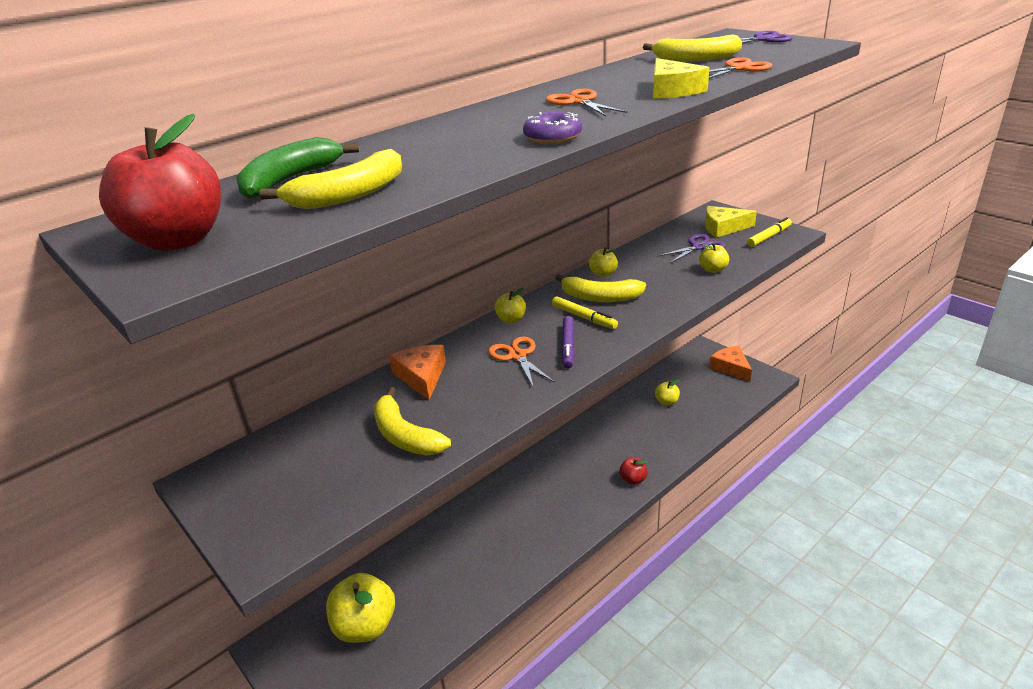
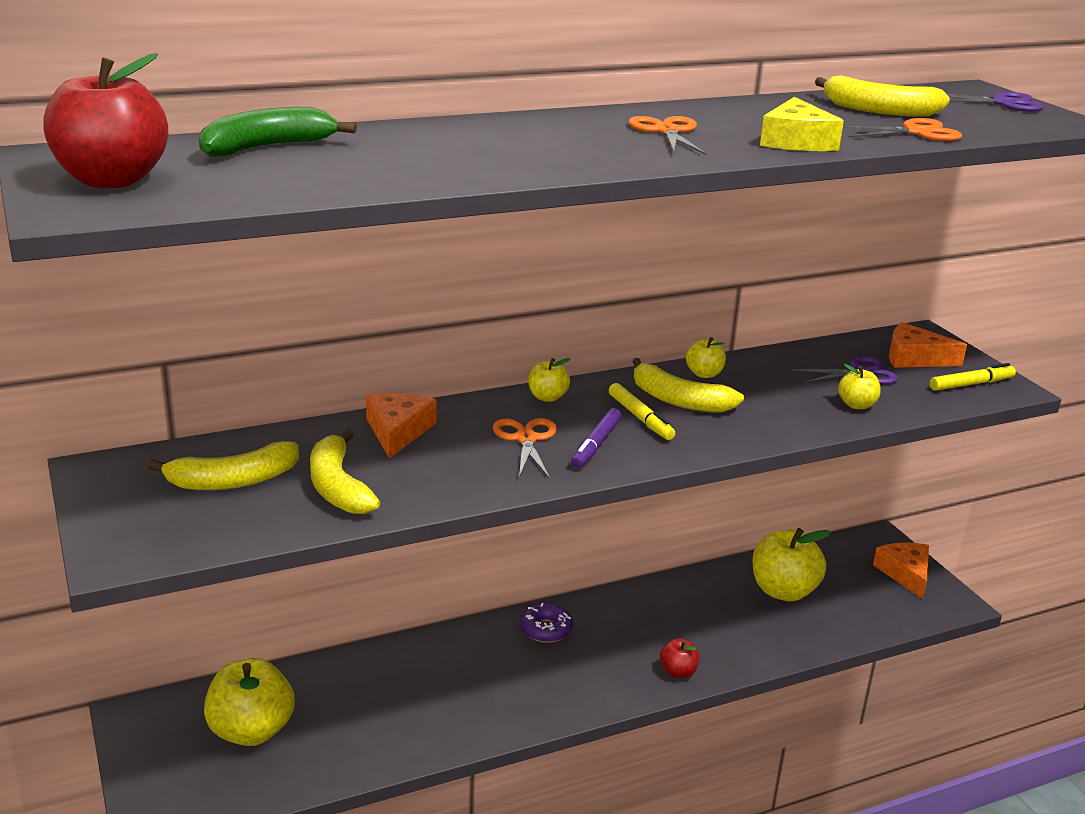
camera: 15 degrees right, 5 degrees down
yellow banana [260,149,402,209] -> yellow banana moved to [147,441,299,490]
purple donut [523,112,582,144] -> purple donut moved to [520,603,573,643]
yellow apple [655,379,680,406] -> yellow apple [753,528,831,602], size x2.01
yellow cheese [705,206,757,238] -> orange cheese [889,322,967,368]

